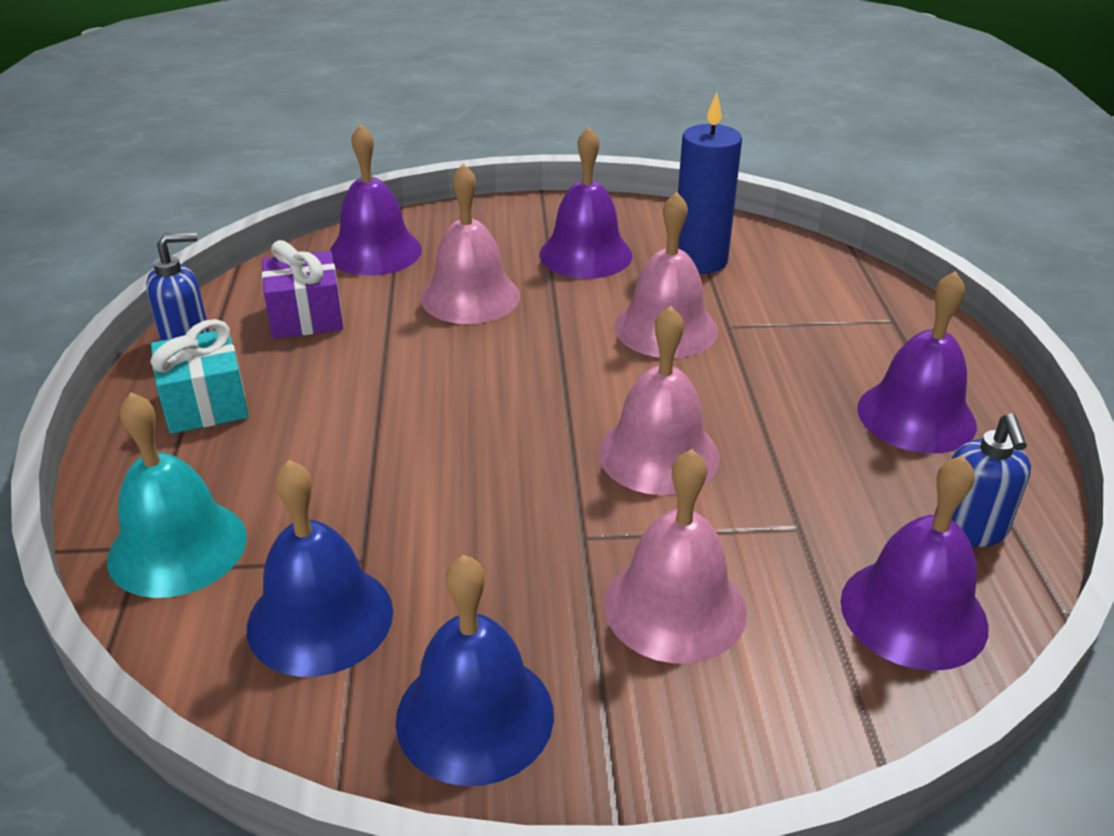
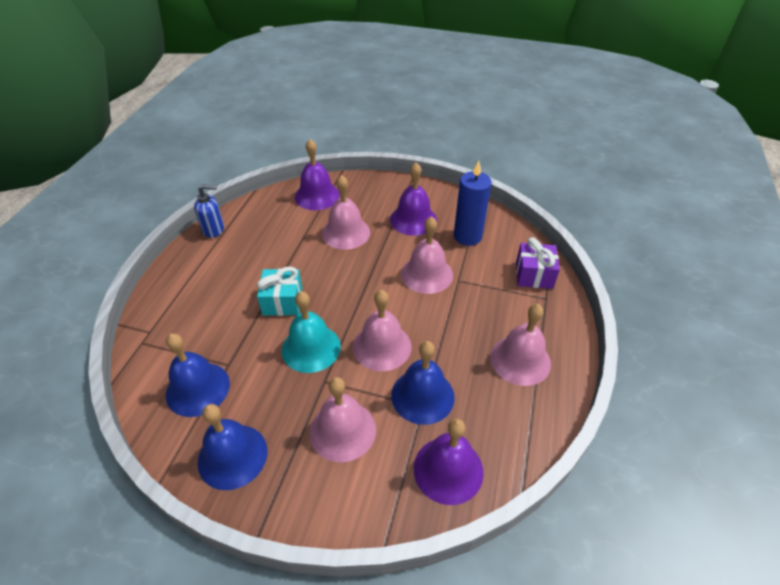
camera: 20 degrees right, 10 degrees up
turquoise bell [107,392,247,598] -> turquoise bell moved to [282,291,341,373]
turquoise gift [151,319,249,434] -> turquoise gift moved to [257,266,302,316]
purple gift [262,240,343,339] -> purple gift moved to [516,237,560,289]
purple bell [857,271,977,453] -> pink bell [490,304,551,386]
blue soap dispenser [935,413,1031,547] -> none
none -> blue bell [391,341,454,425]

